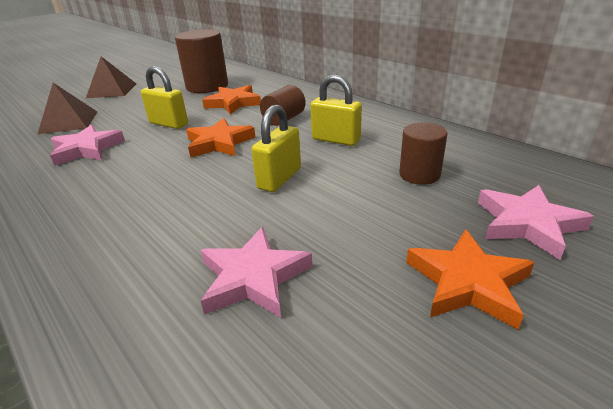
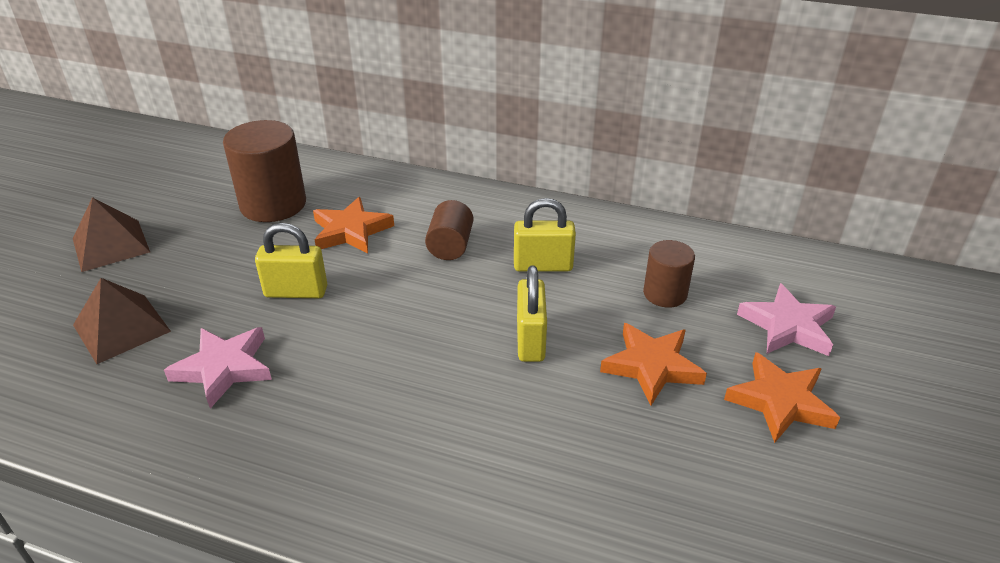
camera: 30 degrees left, 5 degrees up
orange star [186,118,255,158] -> orange star moved to [600,323,707,405]
pink star [201,227,313,318] -> none

